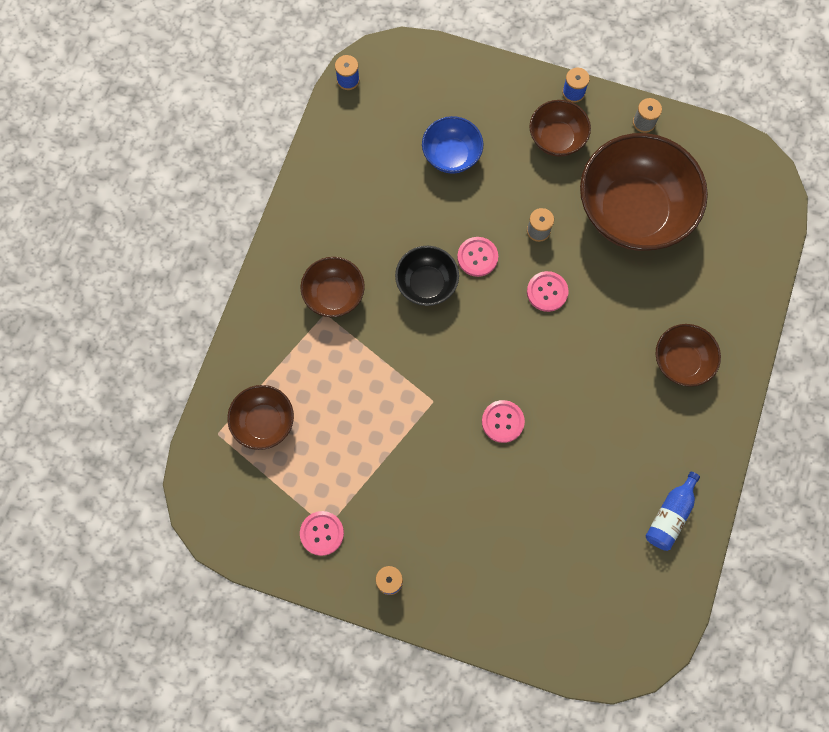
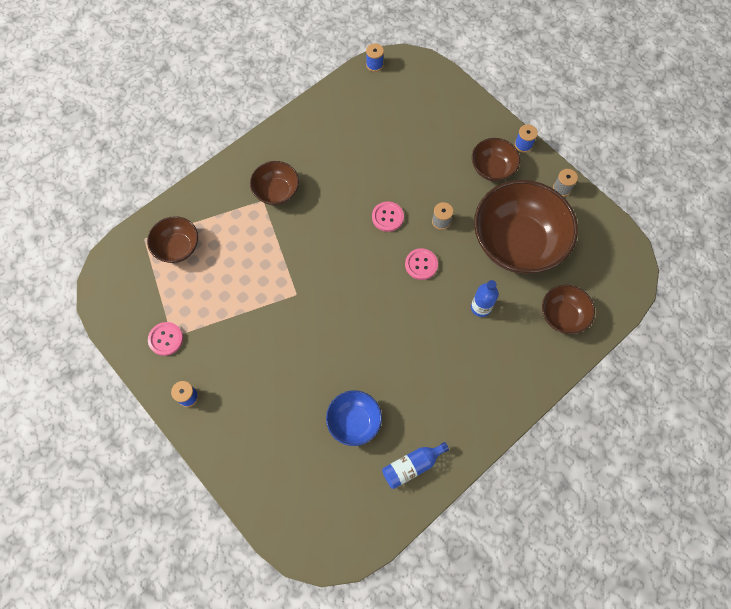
camera: 30 degrees right, 5 degrees down
black bowl [395,246,459,306] -> none
blue bowl [422,116,483,174] -> blue bowl moved to [326,390,382,446]
pink button [482,400,525,443] -> none
brown bowl [656,324,721,387] -> brown bowl moved to [542,284,595,334]
none -> blue bottle [471,280,499,317]

